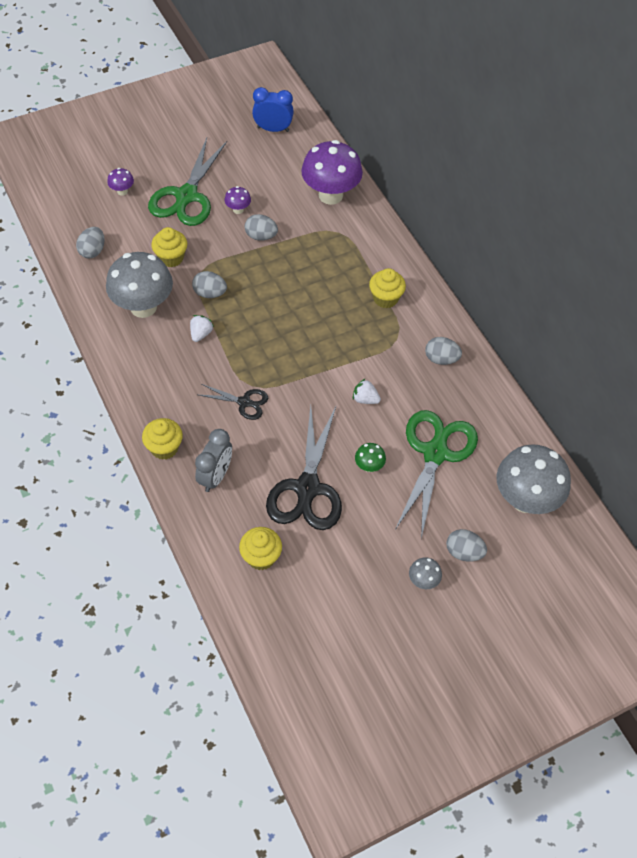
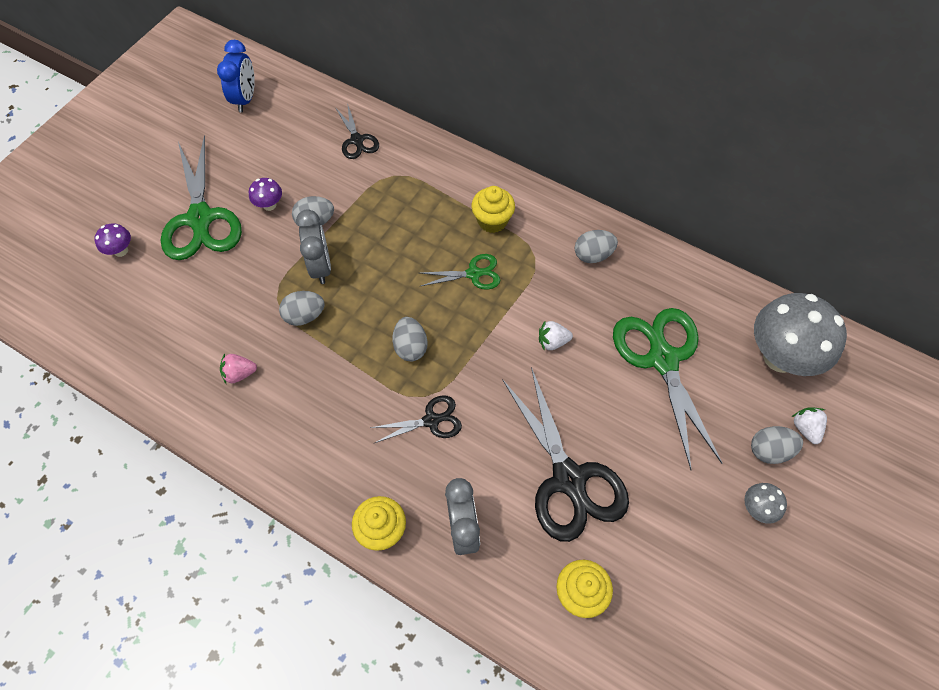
camera: 30 degrees left, 5 degrees up
grey egg [76,227,105,258] -> grey egg moved to [392,317,427,361]
grey mushroom [106,252,173,318] -> pink strawberry [220,354,257,384]
yellow cupcake [151,227,187,267] -> none
white strawberry [190,315,213,342] -> white strawberry moved to [792,408,827,444]
blue clock [252,87,294,132] -> blue clock turned 120 degrees clockwise [217,40,255,112]
purple mushroom [301,140,363,205] -> black scissors [335,103,379,159]
green mushroom [355,443,386,472] -> none
none -> grey clock [296,209,331,284]
none -> green scissors [421,254,501,290]

